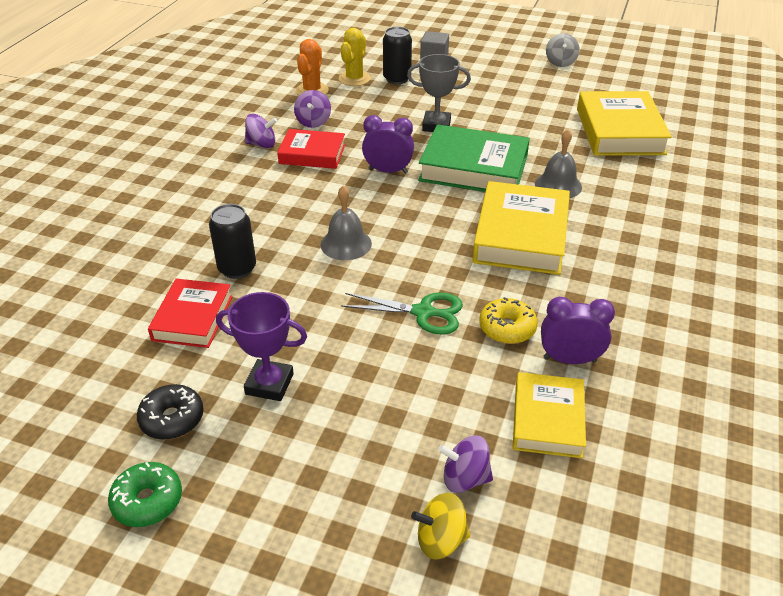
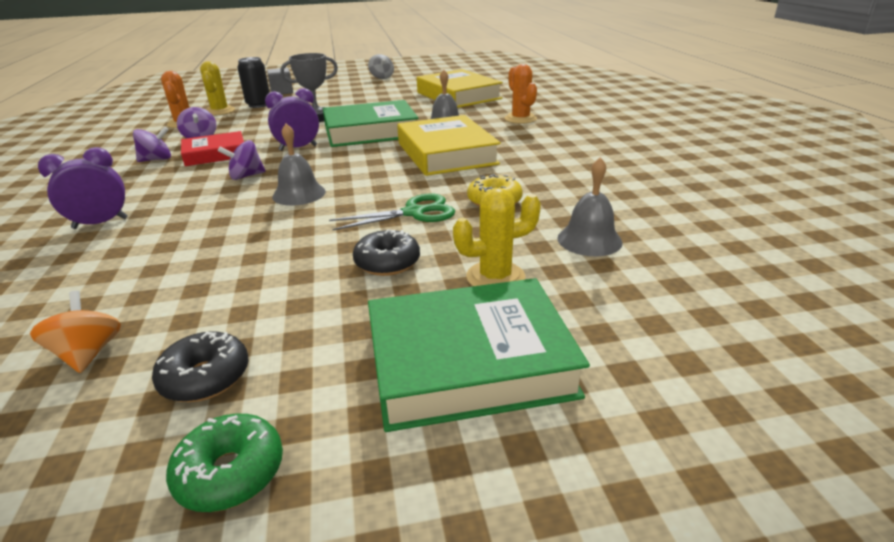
camera: 30 degrees left, 10 degrees down
red book [148,278,233,348] -> none
black can [209,204,256,279] -> none
purple trophy [216,292,307,401] -> none
yellow spinning top [411,493,470,560] -> none
purple spinning top [438,435,493,493] -> purple spinning top moved to [218,140,266,180]
yellow book [513,372,586,458] -> grey bell [557,157,623,256]
purple clock [541,297,615,364] -> purple clock moved to [38,147,128,229]
none -> orange spinning top [30,291,121,373]
none -> black donut [353,229,420,276]
none -> green book [368,278,590,432]
none -> yellow cactus [453,188,541,286]
none -> orange cactus [505,64,537,124]

